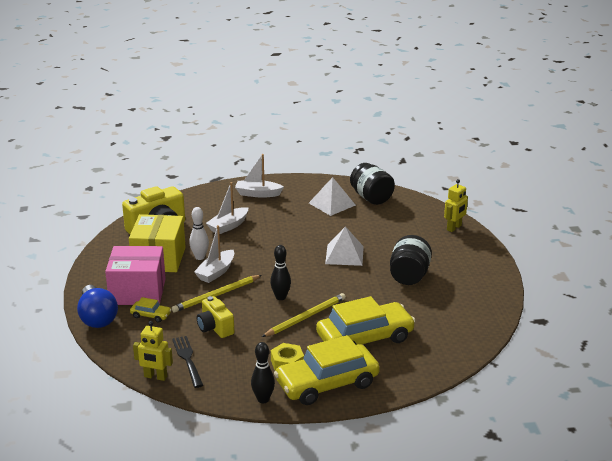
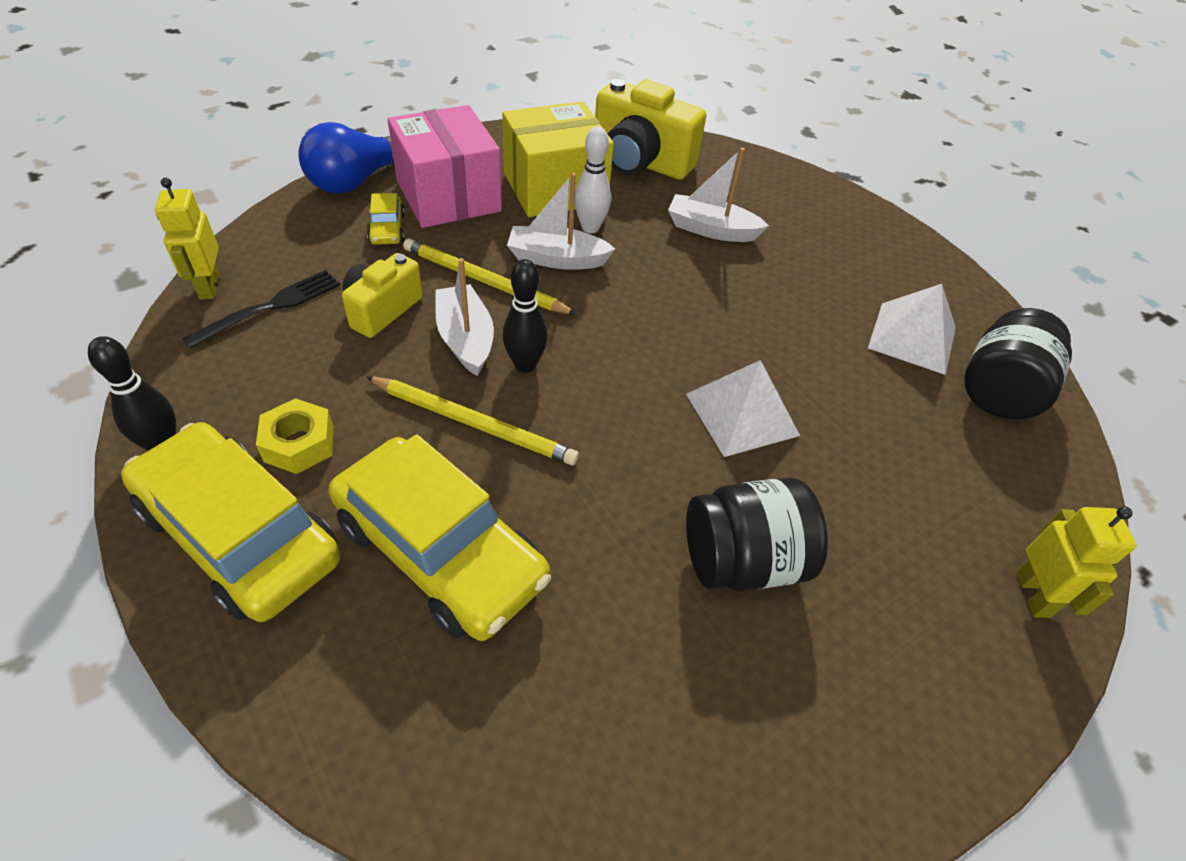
camera: 60 degrees right, 20 degrees up
white boat [235,154,284,198] -> white boat moved to [435,258,494,376]
yellow robot [444,179,468,232] -> yellow robot turned 105 degrees counterclockwise [1016,506,1137,618]

